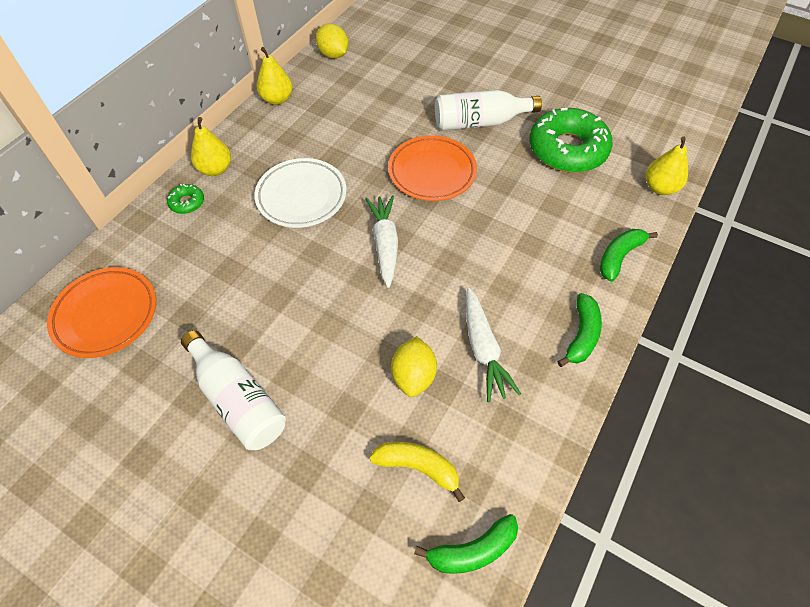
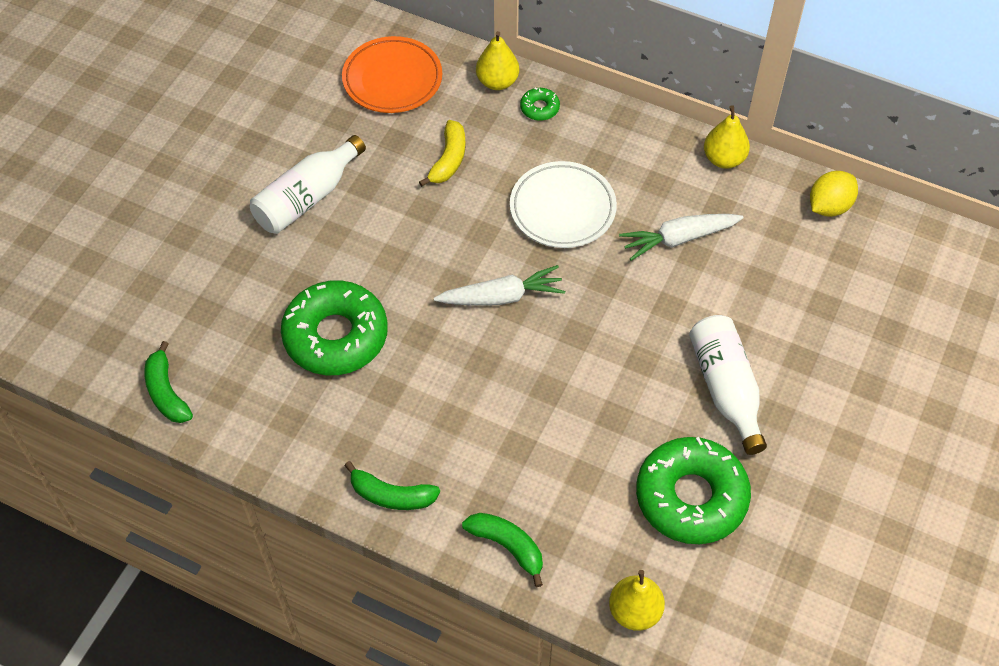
camera: 85 degrees right, 0 degrees up
yellow pear [191,117,231,176] -> yellow pear moved to [476,31,519,90]
yellow banana [369,442,465,502] -> yellow banana moved to [419,120,466,187]
orange plate [388,135,477,201] -> none
yellow lemon [391,336,437,397] -> green donut [281,280,388,375]
white carrot [466,288,521,402] -> white carrot moved to [619,214,744,261]

